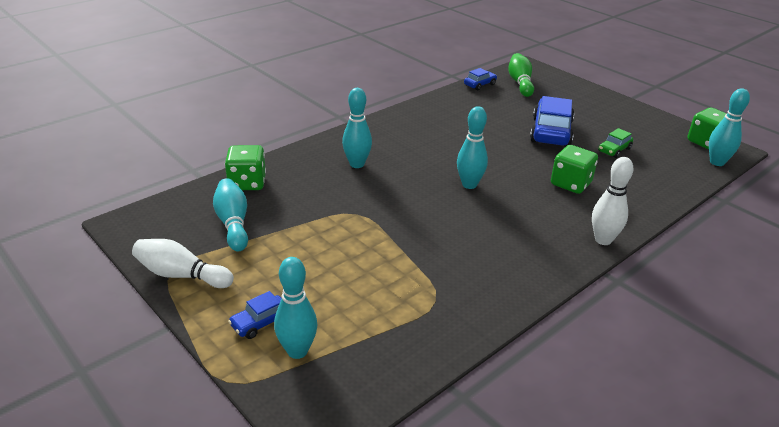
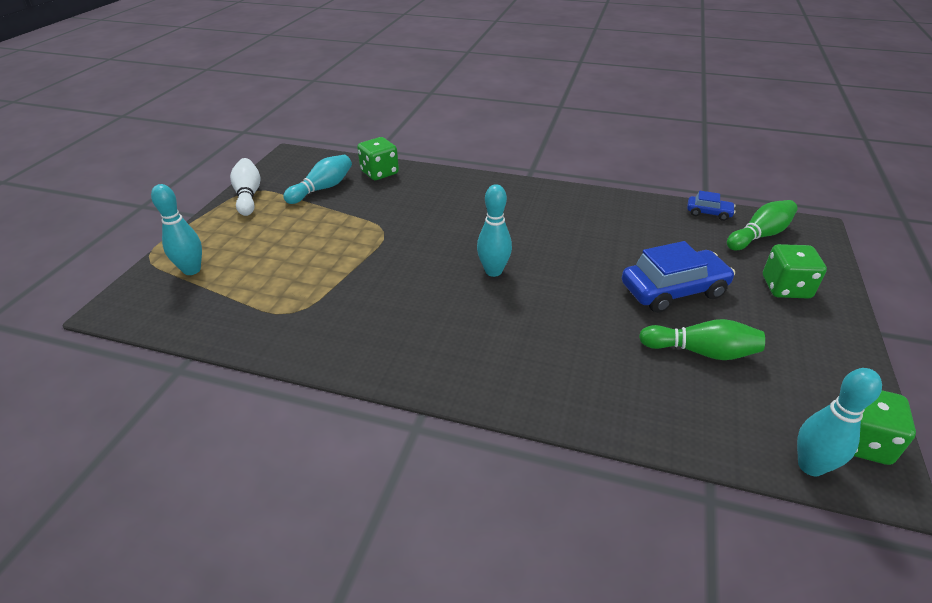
camera: 60 degrees right, 5 degrees up
blue car [228,291,281,339] -> none
turquoise bowling pin [342,88,372,168] -> none
green dice [551,145,598,194] -> green dice moved to [763,244,827,298]
white bowling pin [592,157,633,245] -> none
green car [598,128,633,158] -> green bowling pin [639,319,765,360]

